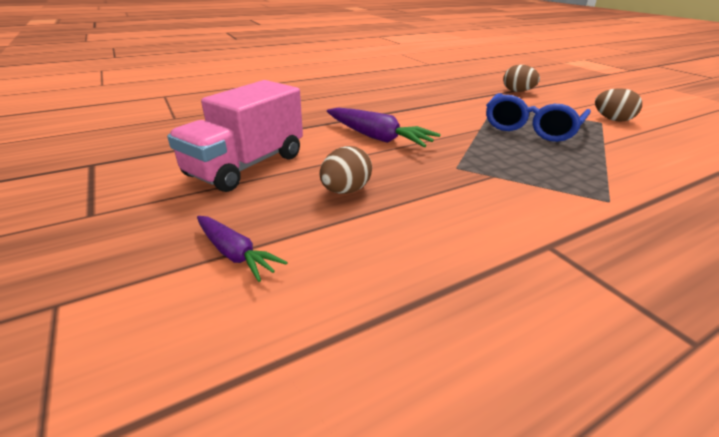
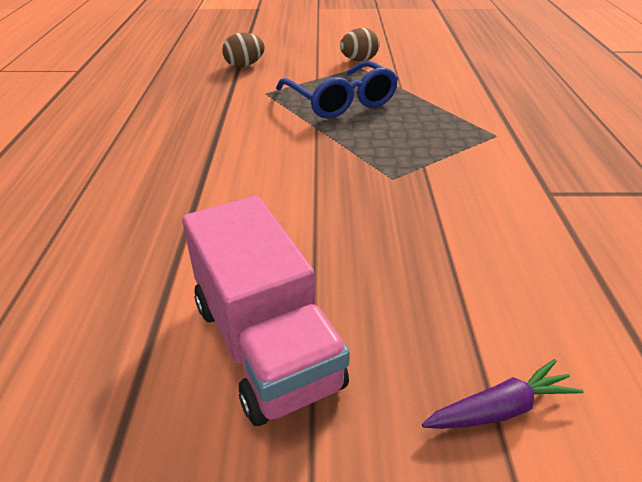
camera: 60 degrees left, 5 degrees up
brown egg [320,146,372,194] -> none
purple carrot [327,107,441,147] -> none

